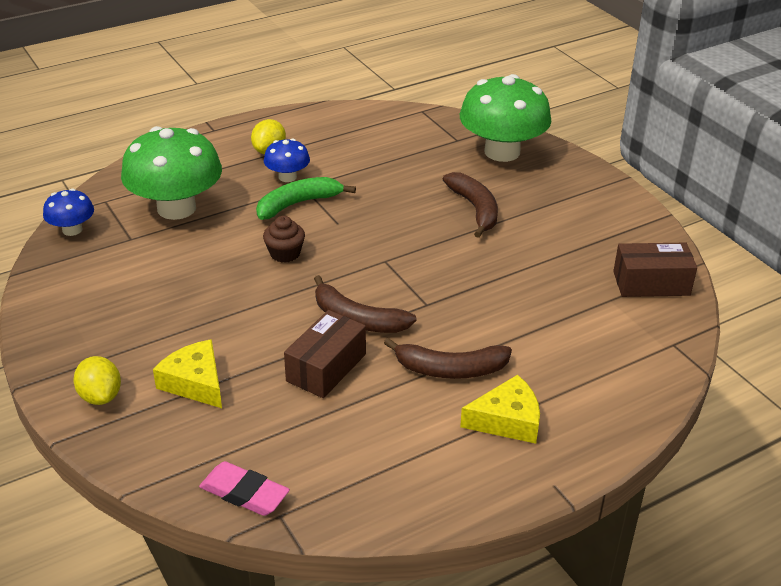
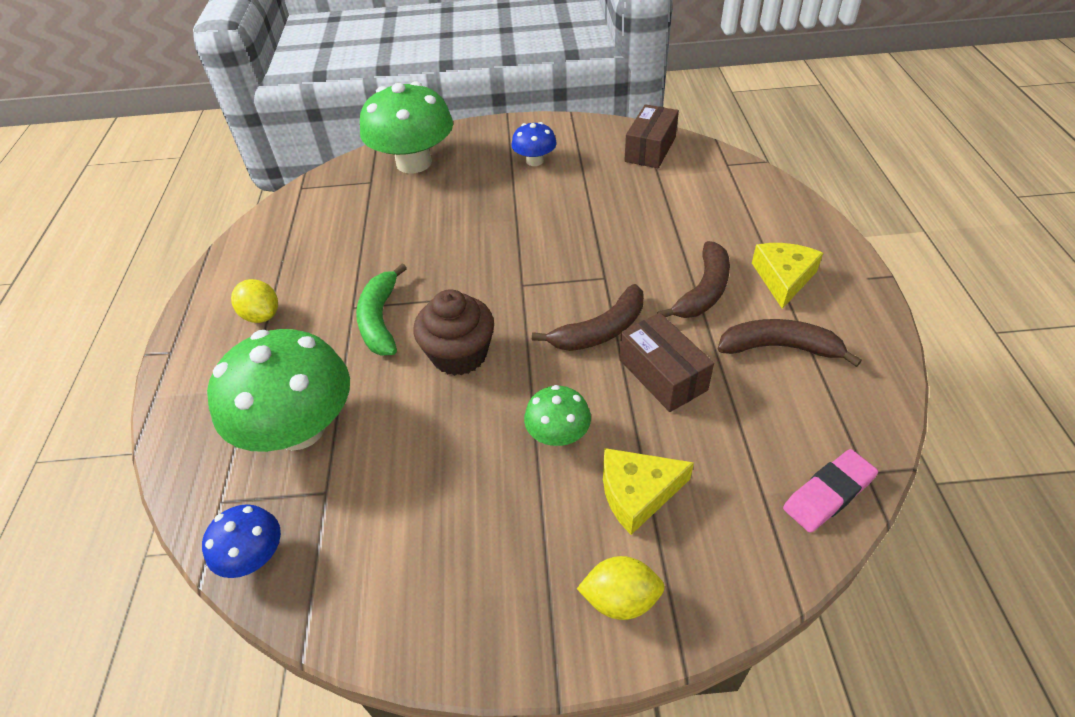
camera: 60 degrees left, 10 degrees up
brown cupcake [263,216,305,263] -> brown cupcake [414,289,494,376], size x1.61
blue mushroom [264,138,310,182] -> blue mushroom moved to [511,122,557,166]
brown banana [443,172,498,238] -> brown banana moved to [718,319,862,367]
none -> green mushroom [524,385,591,446]

